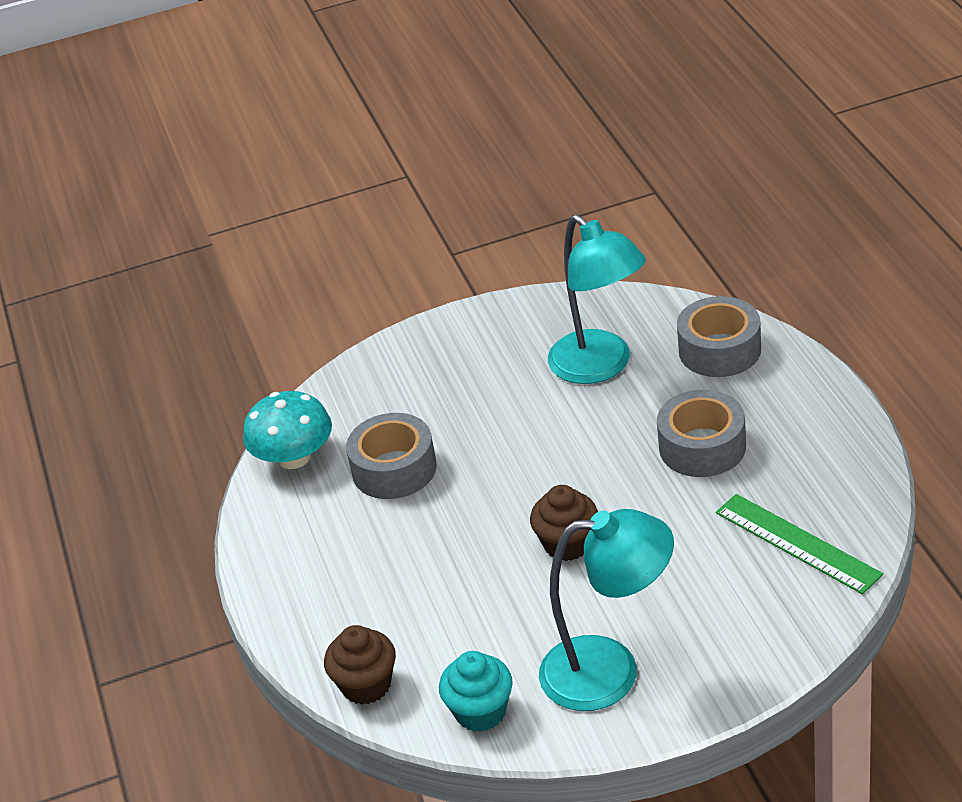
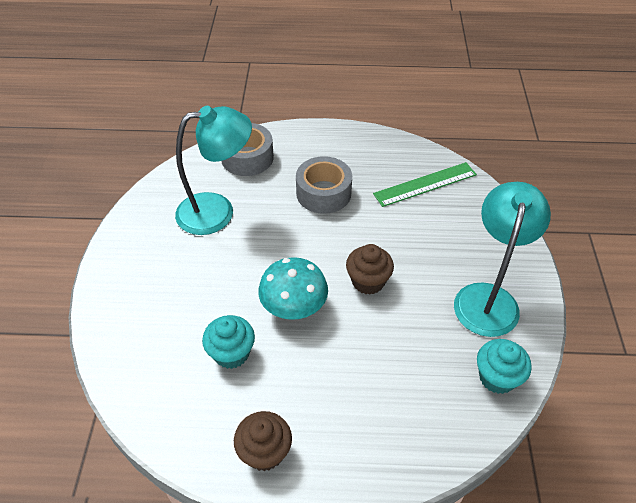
camera: 75 degrees left, 10 degrees up
turquoise mushroom [243,391,332,469] -> turquoise mushroom moved to [258,257,328,320]
brown cupcake [324,625,396,705] -> brown cupcake moved to [234,411,292,471]
grey tape [346,413,437,499] -> turquoise cupcake [202,315,255,369]

